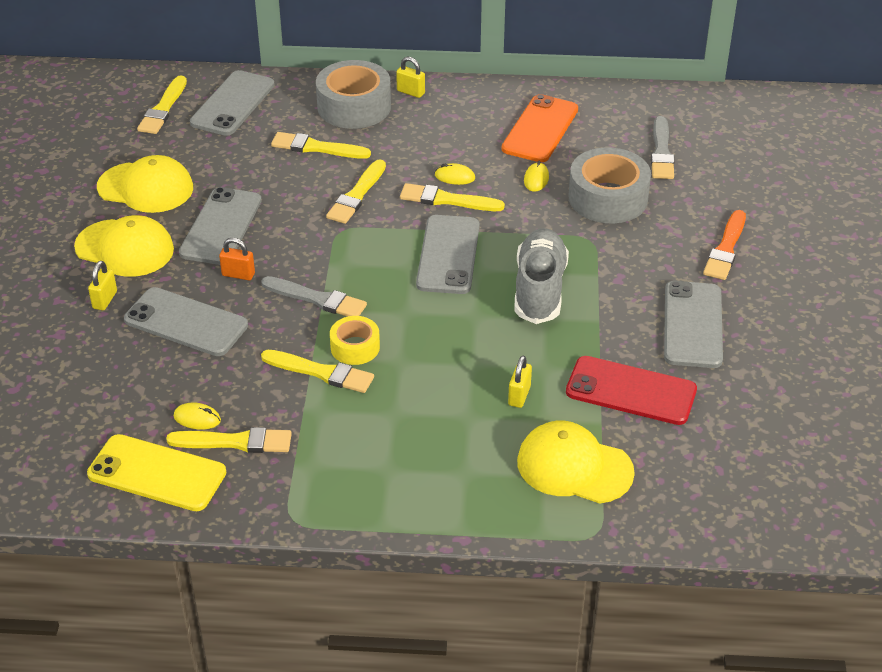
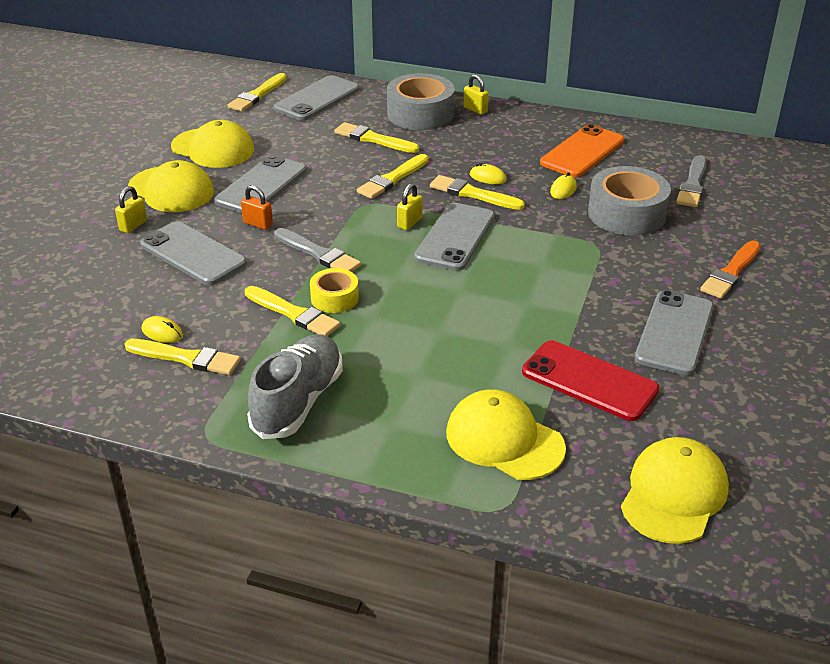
camera: 15 degrees right, 5 degrees down
yellow phone [87,434,226,511] -> none
yellow padlock [508,356,532,408] -> yellow padlock moved to [397,183,422,230]
grey shoe [515,228,569,324] -> grey shoe moved to [247,334,343,439]
none -> yellow cap [621,437,729,544]

